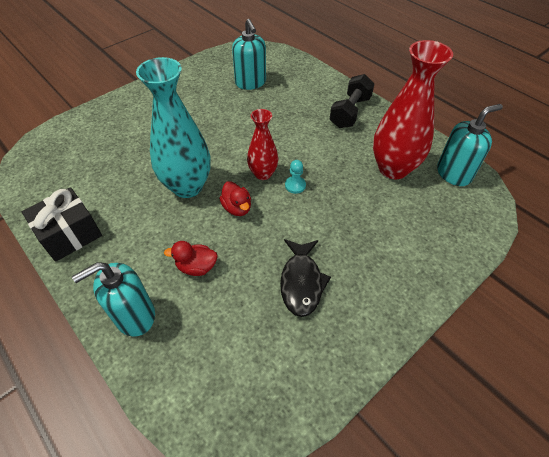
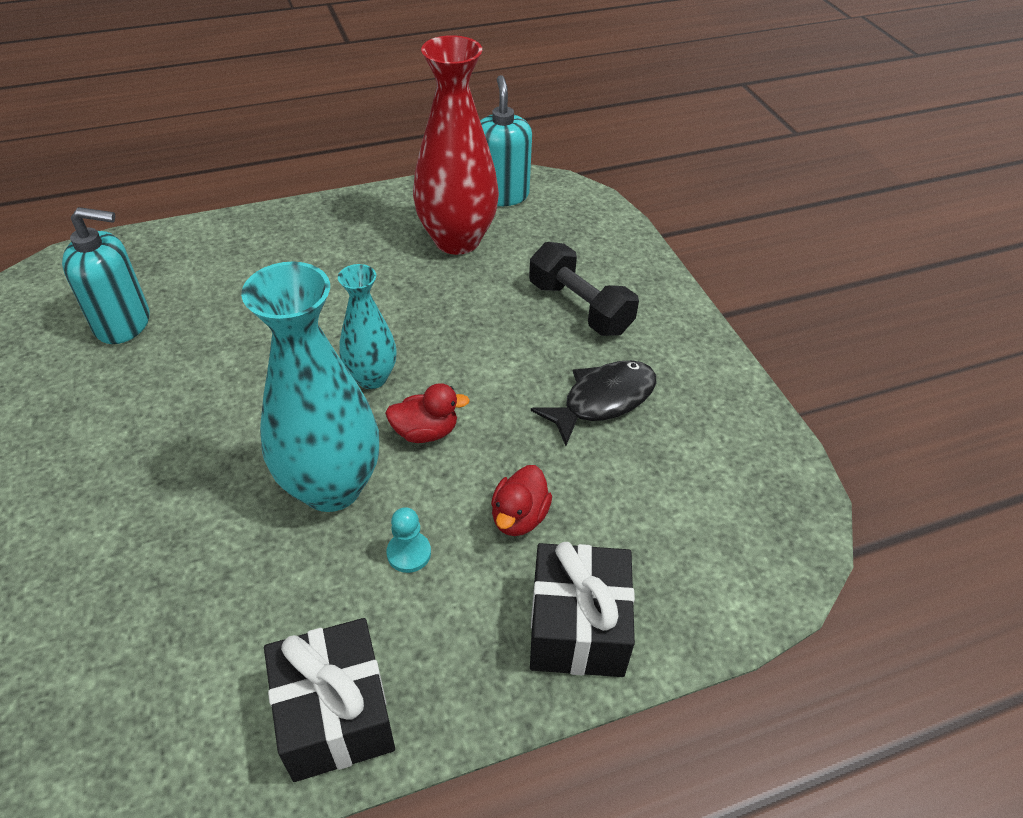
camera: 70 degrees left, 5 degrees down
turquoise soap dispenser [72,262,155,337] -> black gift [530,542,635,677]
red vase [247,109,278,180] -> turquoise vase [338,264,397,389]
black fish [280,239,331,317] -> black fish turned 60 degrees counterclockwise [531,360,656,446]
turquoise pawn [285,160,306,194] -> turquoise pawn moved to [387,507,431,573]
black dumbbell [330,74,375,128] -> black dumbbell moved to [529,242,639,336]

